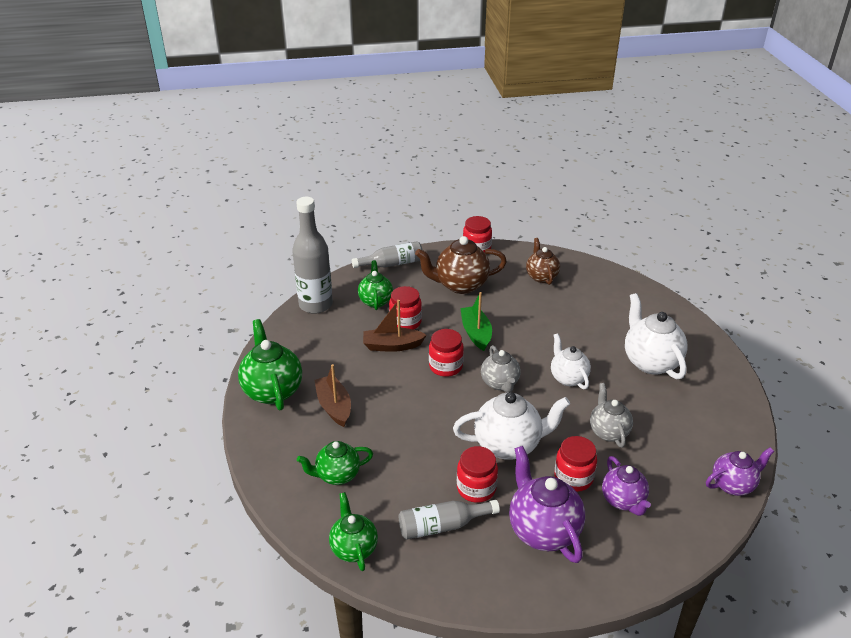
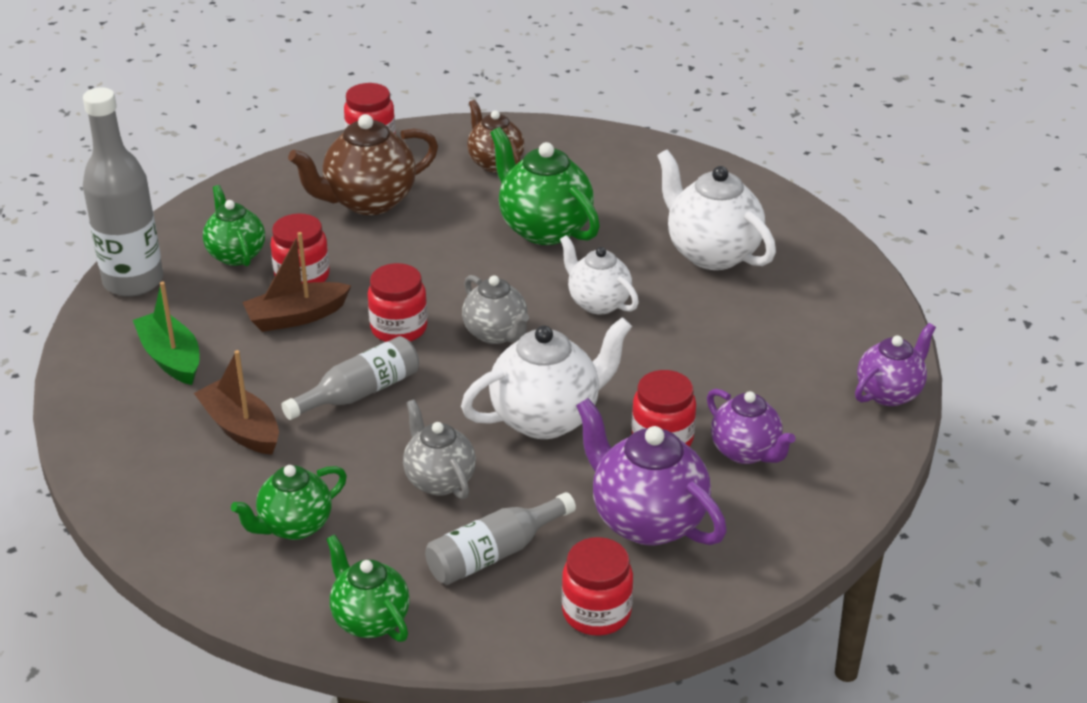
camera: 20 degrees left, 0 degrees up
green teapot [238,319,302,410] -> green teapot moved to [490,127,600,245]
grey bottle [352,241,422,268] -> grey bottle moved to [281,336,419,420]
red jar [457,446,498,503] -> red jar moved to [562,537,633,636]
green boat [460,292,492,351] -> green boat moved to [133,282,200,385]
grey teapot [590,383,633,448] -> grey teapot moved to [403,399,476,500]

